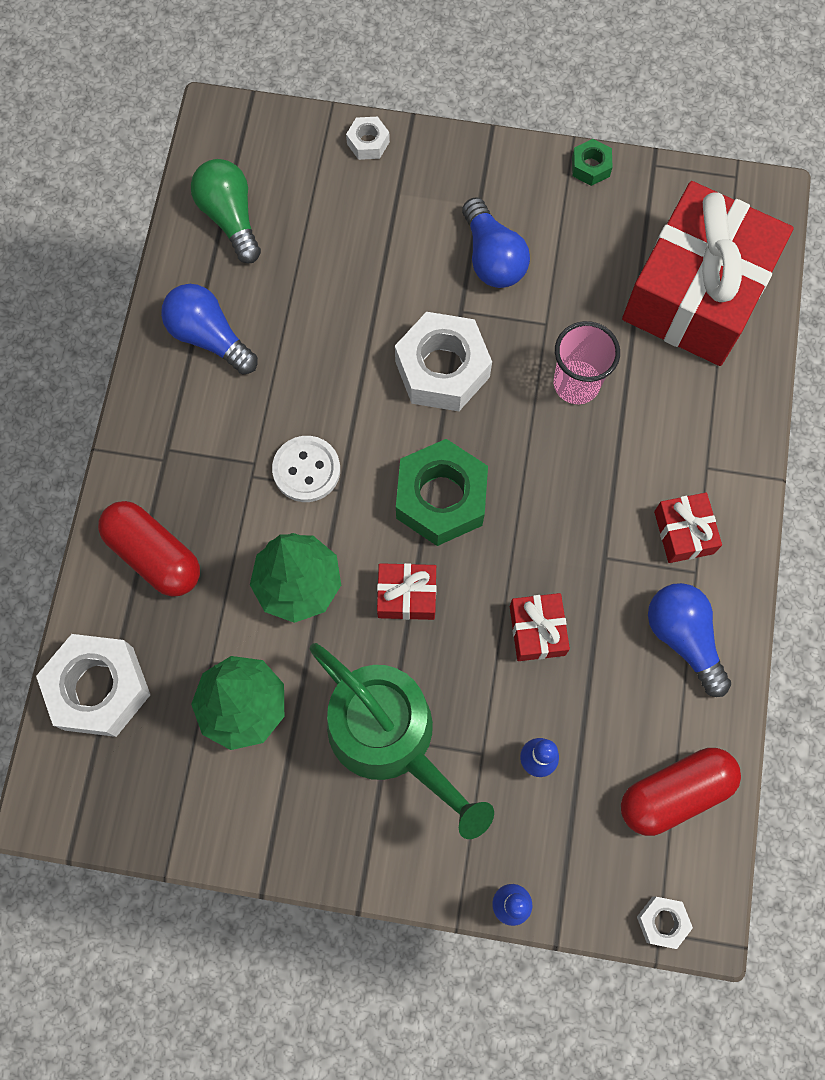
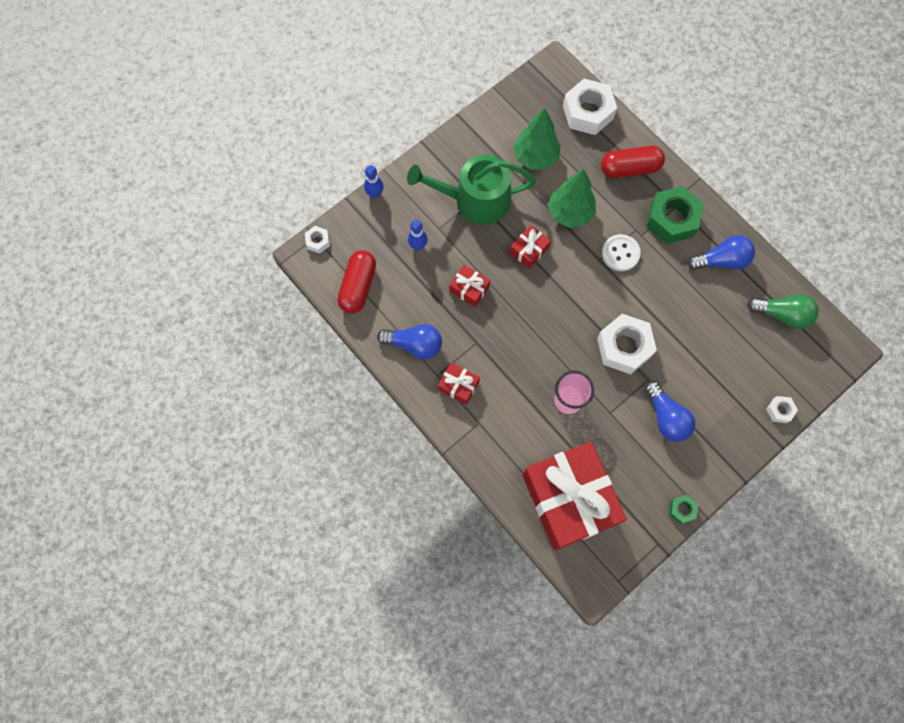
camera: 130 degrees right, 0 degrees up
green nut [396,439,488,546] -> green nut moved to [646,186,704,244]
blue light bulb [462,197,530,288] -> blue light bulb turned 135 degrees counterclockwise [645,381,695,442]

